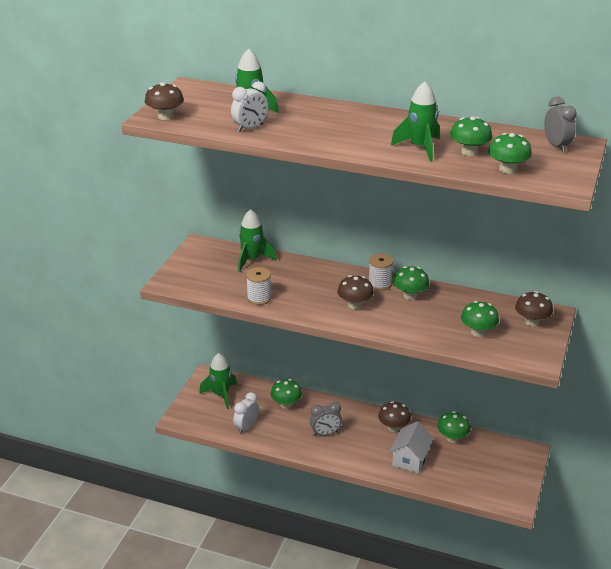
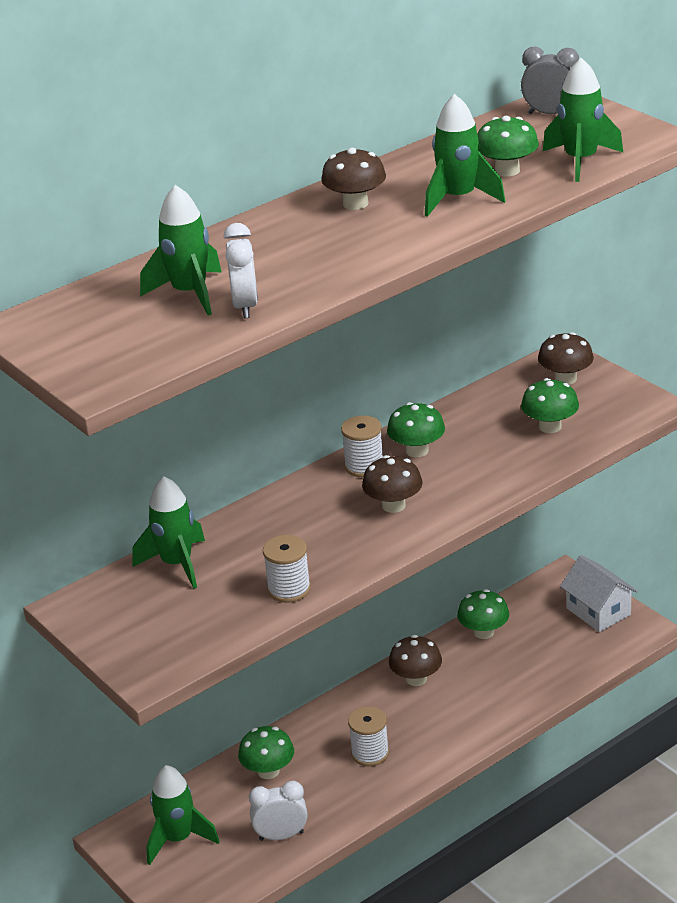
camera: 55 degrees left, 0 degrees up
brown mushroom [145,82,184,120] -> brown mushroom moved to [321,147,386,210]
white clock [233,392,259,434] -> white clock turned 105 degrees clockwise [249,780,308,841]
grey clock [310,402,342,436] -> white spool [348,707,389,766]
white house [389,421,434,473] -> white house moved to [560,555,638,632]
green mushroom [488,133,532,174] -> green rocket [543,58,623,182]

